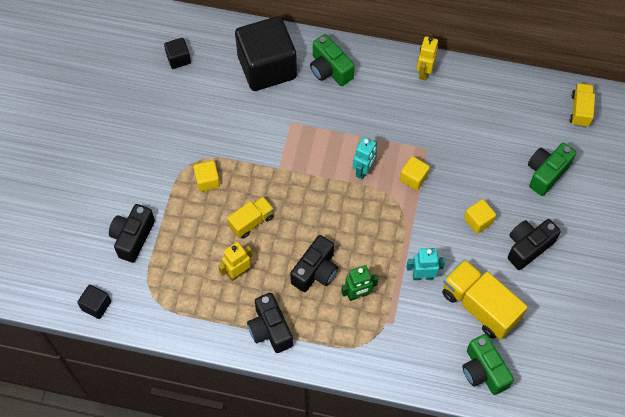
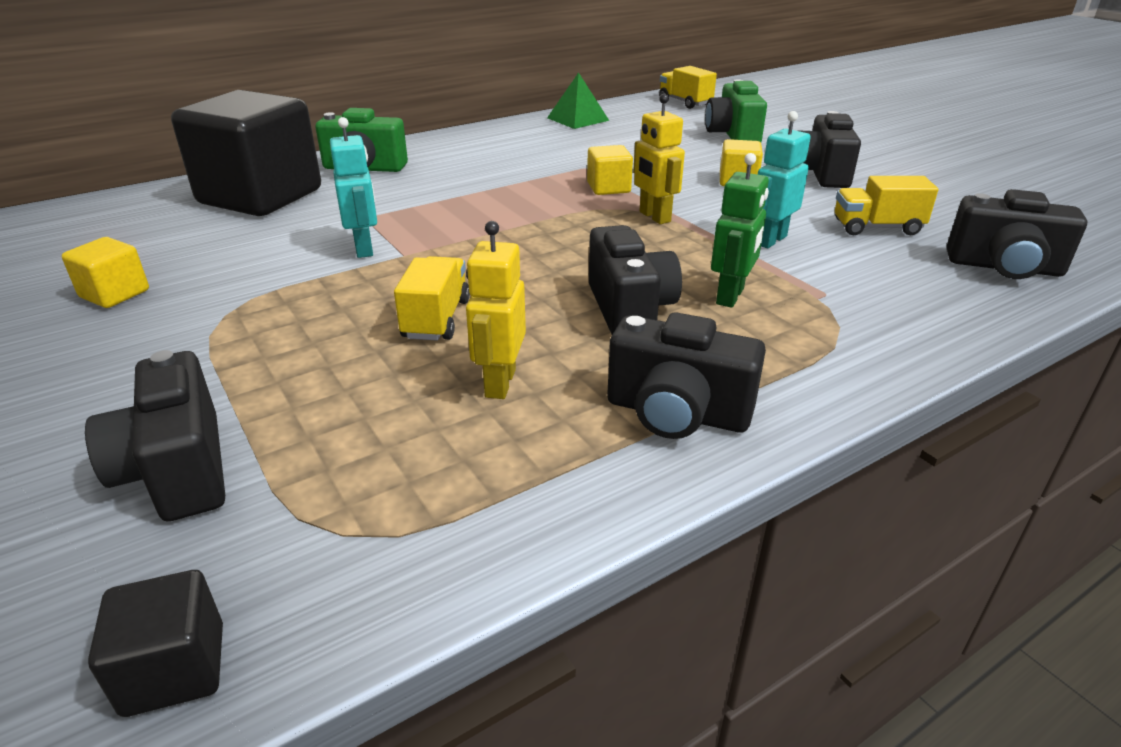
camera: 45 degrees left, 30 degrees down
black cube [164,38,191,69] -> none
yellow cube [193,161,220,192] -> yellow cube moved to [62,237,149,308]
turquoise robot [353,137,377,180] -> turquoise robot moved to [330,117,377,258]
yellow robot [417,36,438,81] -> yellow robot moved to [633,94,685,224]
yellow truck [442,259,528,339] -> yellow truck [835,176,938,235], size x0.58
green camera [462,334,514,395] -> black camera [947,189,1087,279]
none -> green pyramid [547,72,609,129]

